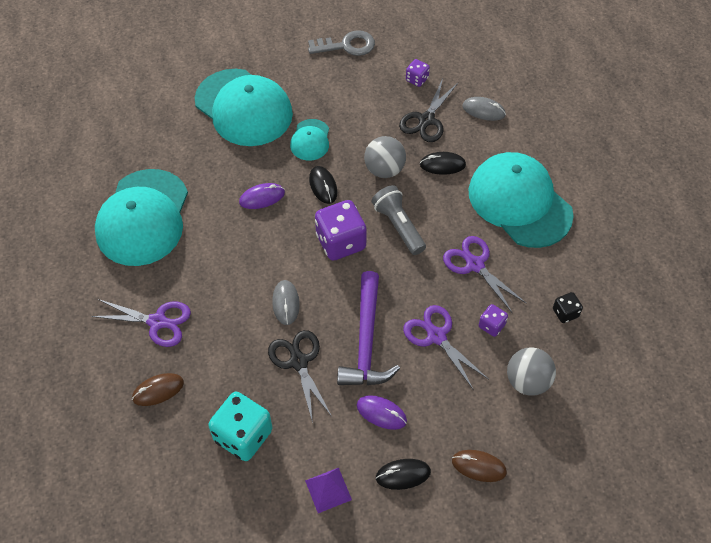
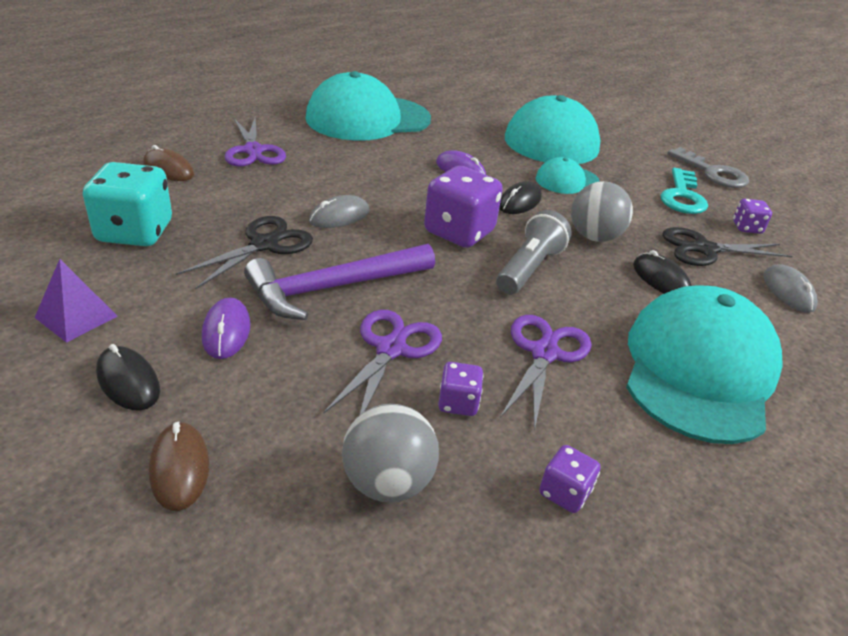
camera: 55 degrees right, 20 degrees down
black dice [553,292,583,323] -> purple dice [539,445,601,513]
none -> turquoise key [660,168,708,214]

